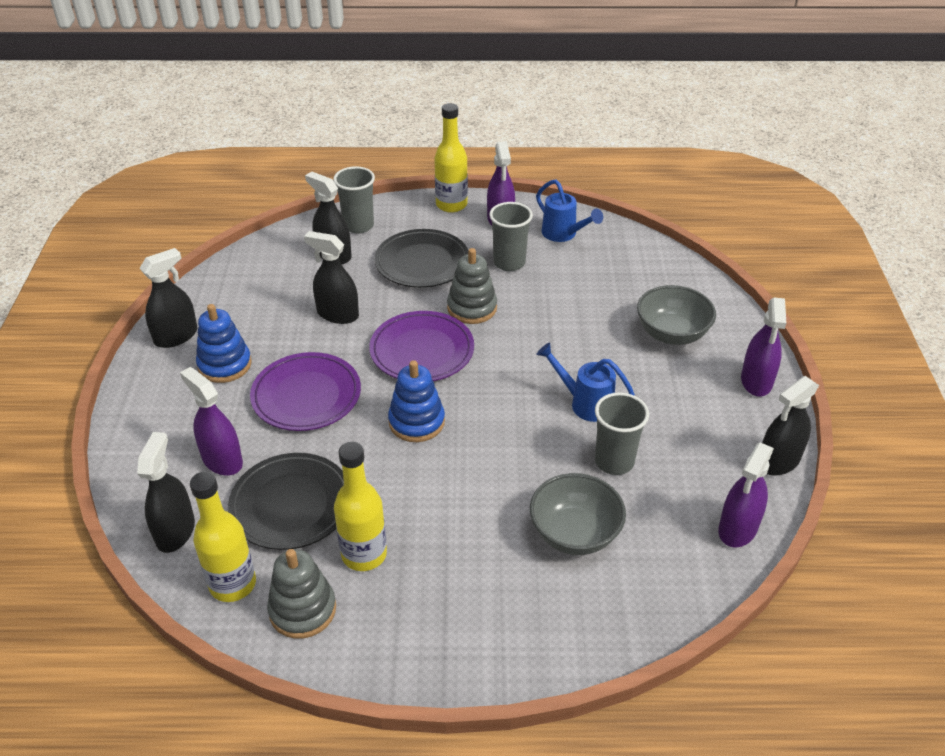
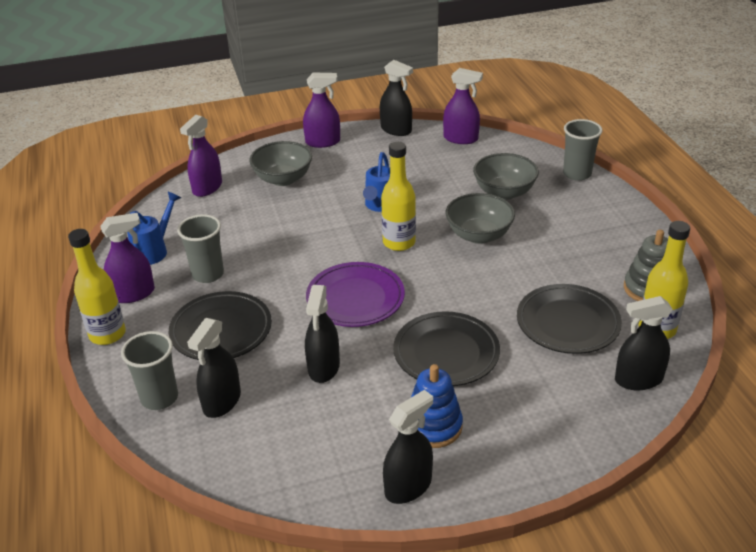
camera: 105 degrees left, 5 degrees down
black spray bottle [139,248,197,348] -> black spray bottle turned 105 degrees clockwise [383,390,433,504]
purple spray bottle [180,367,243,475] -> purple spray bottle moved to [180,115,222,197]
purple plate [250,352,361,431] -> black plate [393,311,500,386]
yellow bottle [334,442,387,571] -> yellow bottle moved to [381,142,416,251]
blue stacking toy [388,360,445,442] -> none
grey stacking toy [447,248,497,324] -> none
grey cup [595,392,649,475] -> grey cup moved to [563,119,603,181]
none -> grey bowl [446,193,515,244]

